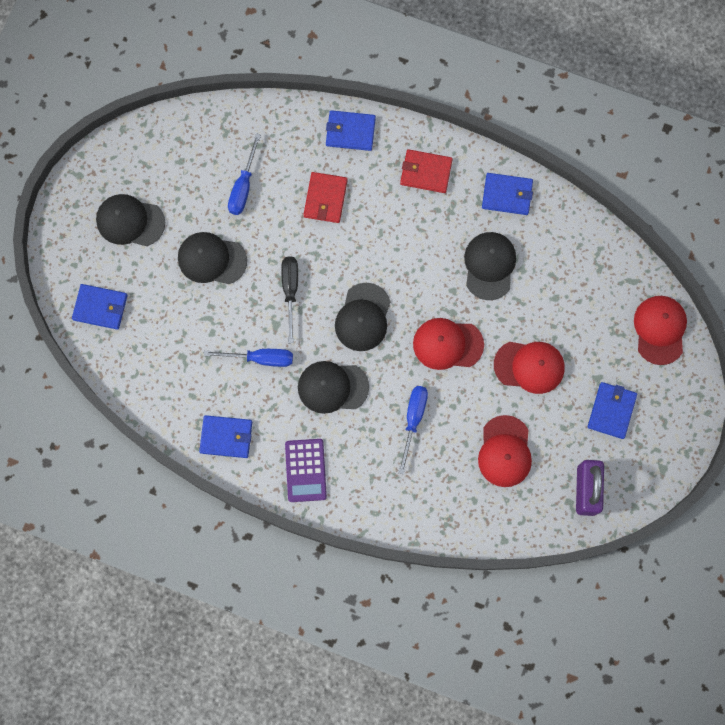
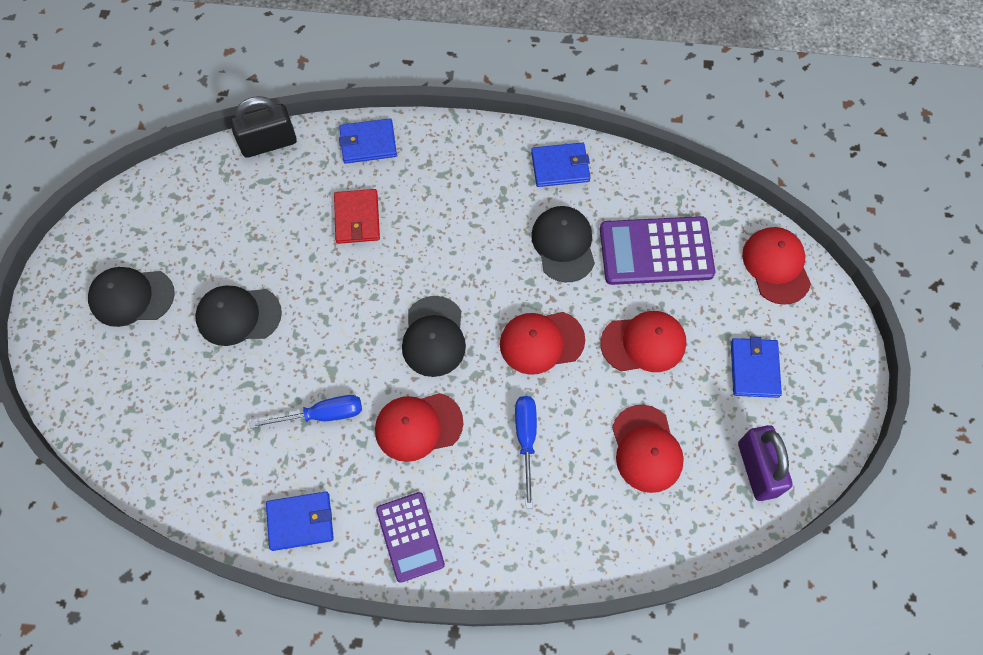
camera: 15 degrees left, 10 degrees down
blue wallet [72,284,127,330] -> none
blue screwdriver [228,133,261,215] -> none
black screwdriver [281,256,298,343] -> none
black cap [298,361,369,414] -> red cap [375,393,463,462]
red wallet [400,149,453,193] -> none
none -> black padlock [230,96,297,158]
none -> purple calculator [600,216,715,285]

